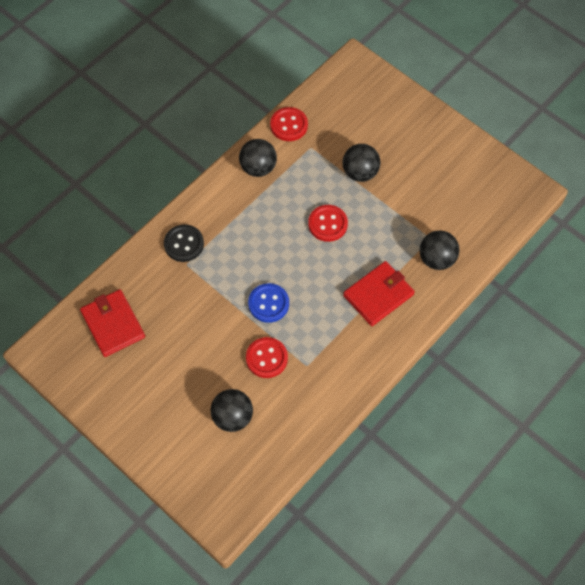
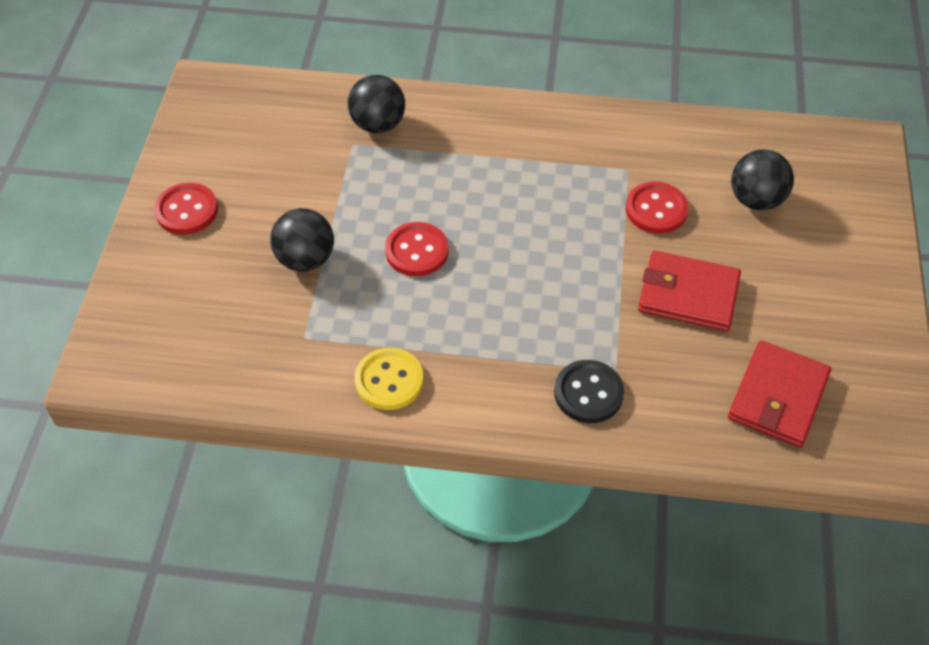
camera: 125 degrees left, 10 degrees down
black ball [239,139,277,177] -> yellow button [355,348,424,410]
blue button [248,283,289,323] -> none
red button [270,107,308,141] -> red button moved to [154,183,218,234]
red wallet [343,261,415,326] -> red wallet moved to [638,251,741,331]

